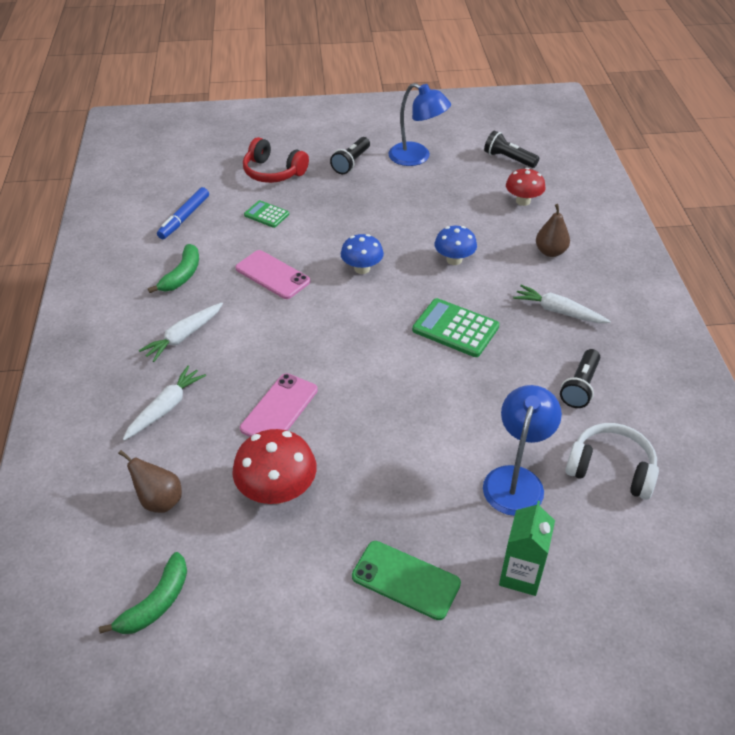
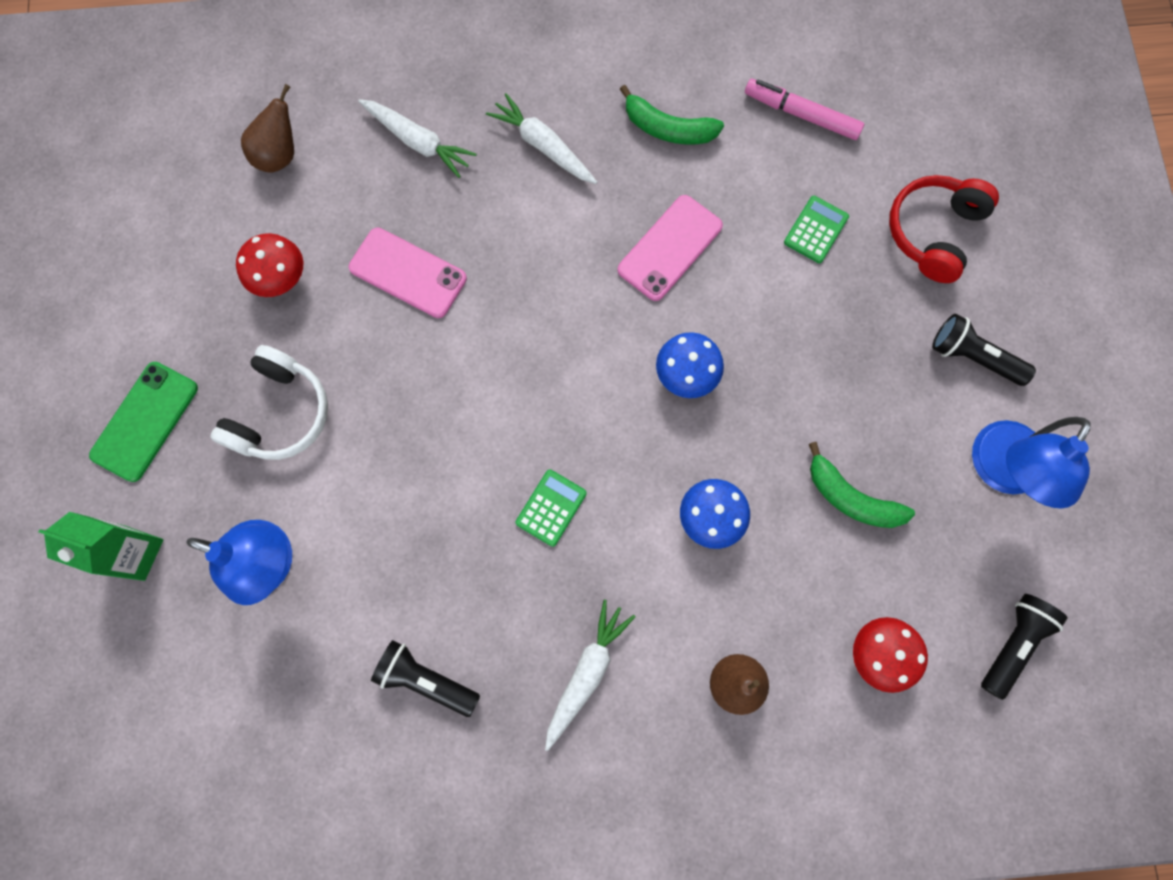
camera: 90 degrees right, 30 degrees up
green banana [99,552,187,634] -> green banana moved to [809,442,915,528]
blue marker [157,187,209,239] -> pink marker [745,79,864,140]
red mushroom [232,429,317,504] -> red mushroom [236,233,303,297], size x0.66
green calculator [412,298,499,357] -> green calculator [515,469,587,547], size x0.59
white headphones [565,423,659,500] -> white headphones moved to [210,345,328,460]

